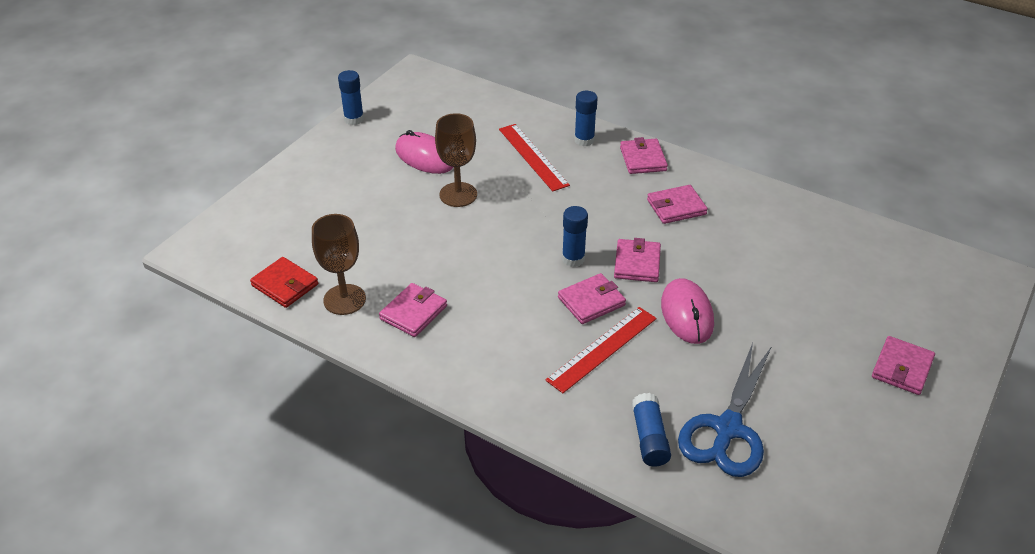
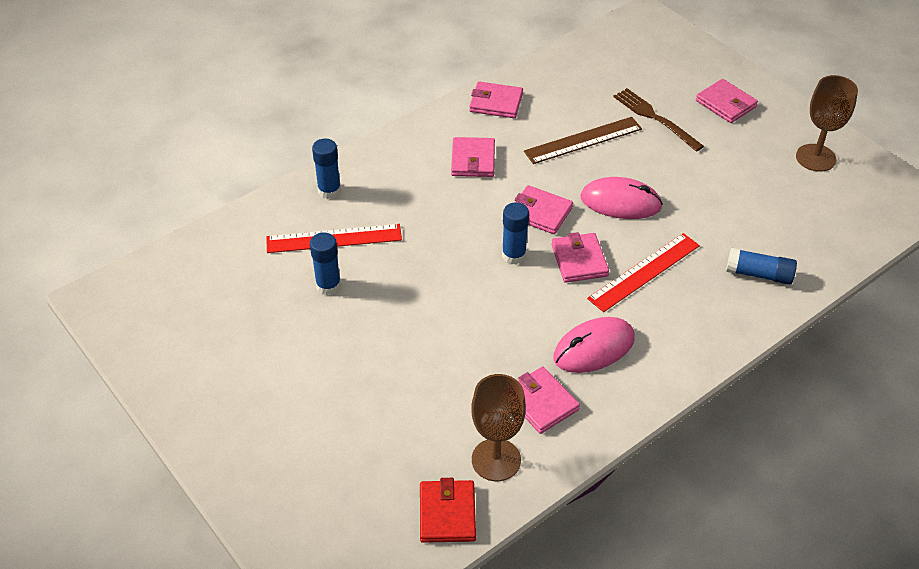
camera: 70 degrees left, 5 degrees up
red wallet [250,257,318,308] -> red wallet turned 60 degrees counterclockwise [420,478,476,543]
blue glue stick [338,70,364,125] -> blue glue stick moved to [310,233,341,295]
pink mouse [395,130,454,174] -> pink mouse moved to [553,317,635,373]
brown goblet [435,113,477,207] -> brown goblet moved to [796,75,858,172]
red ruler [545,307,657,393] -> red ruler turned 75 degrees clockwise [587,233,700,312]
pink wallet [620,137,668,174] -> pink wallet moved to [470,82,523,118]
blue scissors [678,343,772,477] -> none
none -> brown ruler [524,117,642,164]
none -> brown fork [613,88,704,152]

